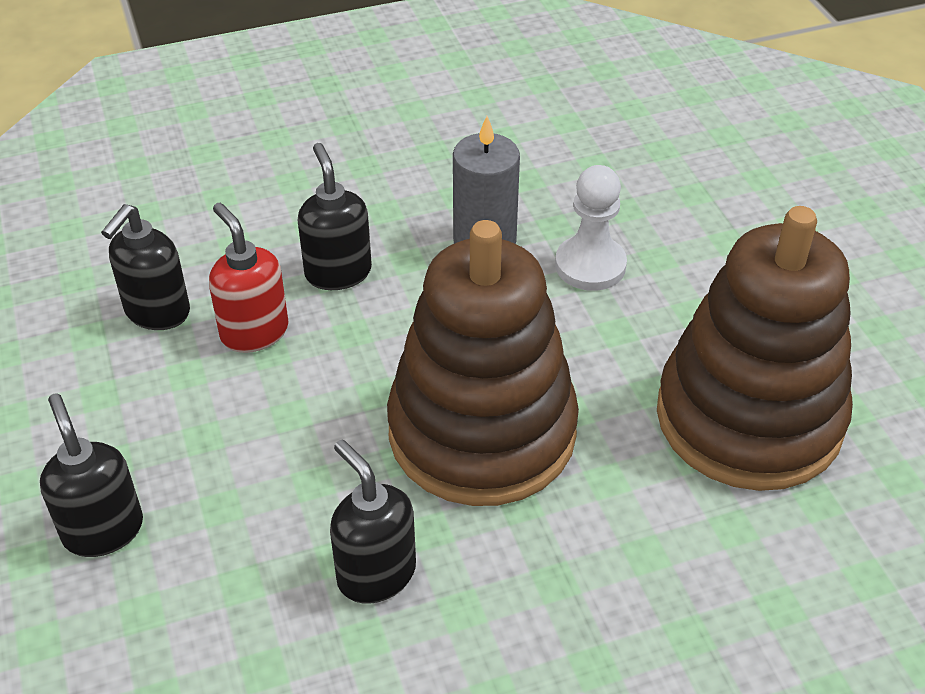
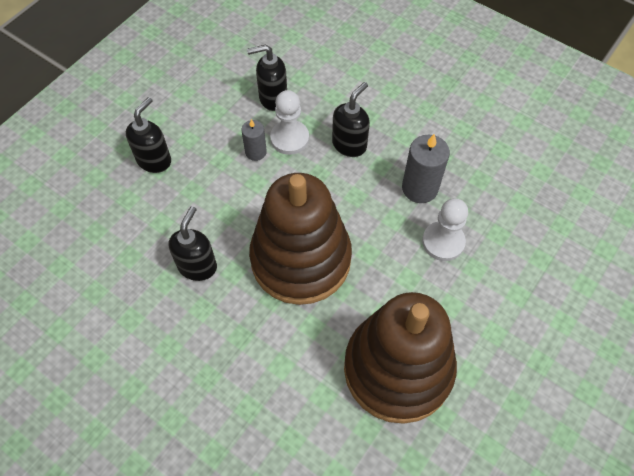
camera: 55 degrees right, 15 degrees up
red soap dispenser [209,203,289,353] -> white pawn [270,90,309,155]
none -> grey candle [241,119,267,161]

